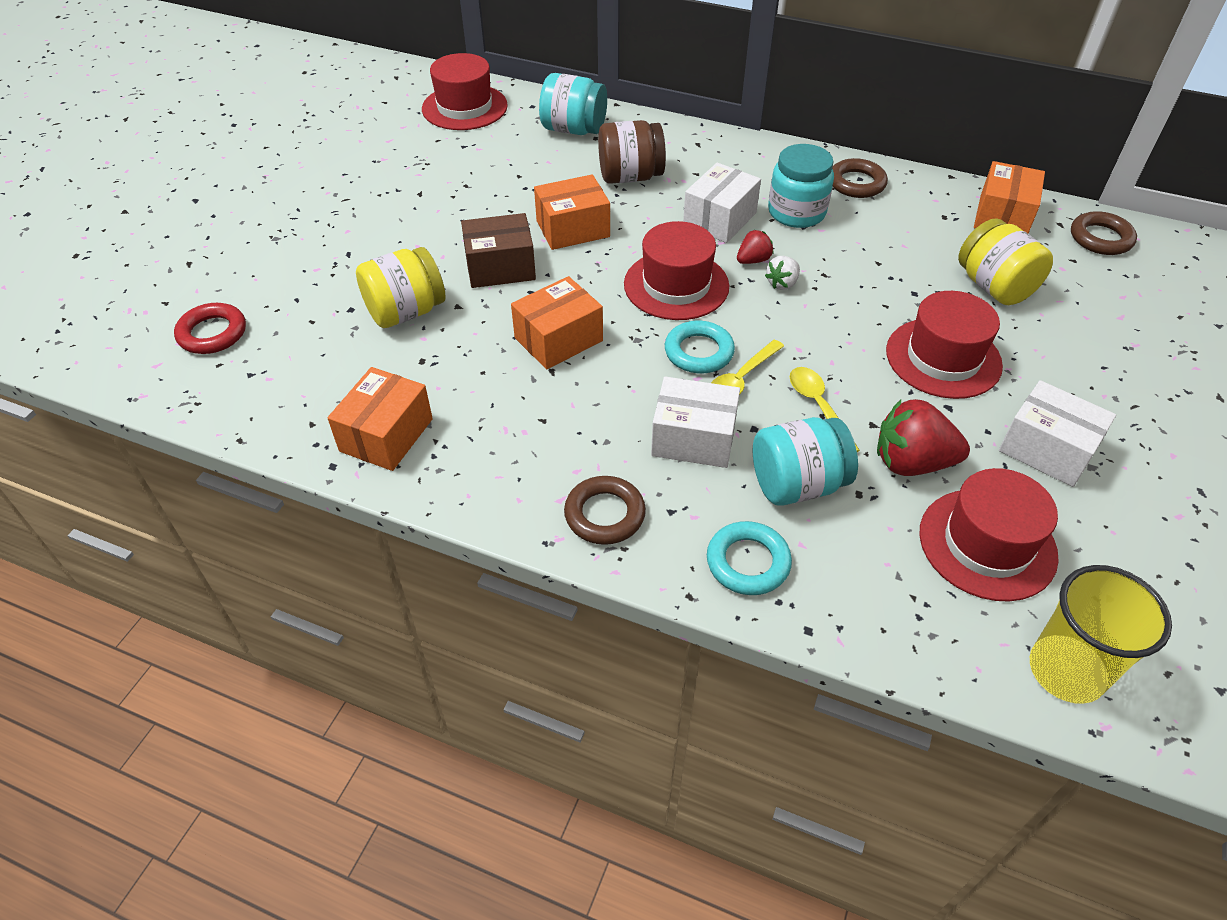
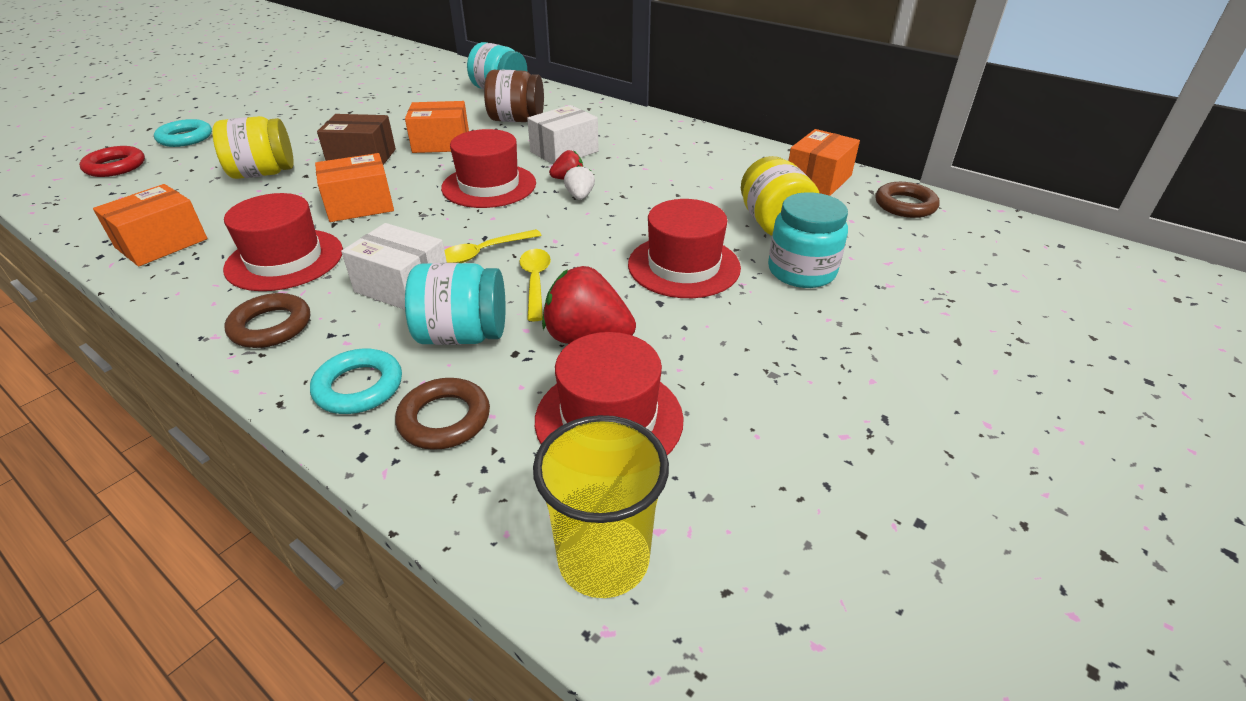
camera: 15 degrees right, 10 degrees down
red hat [422,53,508,130] -> red hat moved to [223,193,343,291]
turquoise ring [665,321,735,373] -> turquoise ring moved to [154,119,212,147]
white strawberry [765,256,800,290] -> white strawberry turned 120 degrees clockwise [564,165,595,200]
turquoise jar [768,144,834,228] -> turquoise jar moved to [768,192,848,288]
brown ring [832,158,888,198] -> brown ring moved to [395,378,490,450]
white box [999,380,1116,487] -> none

